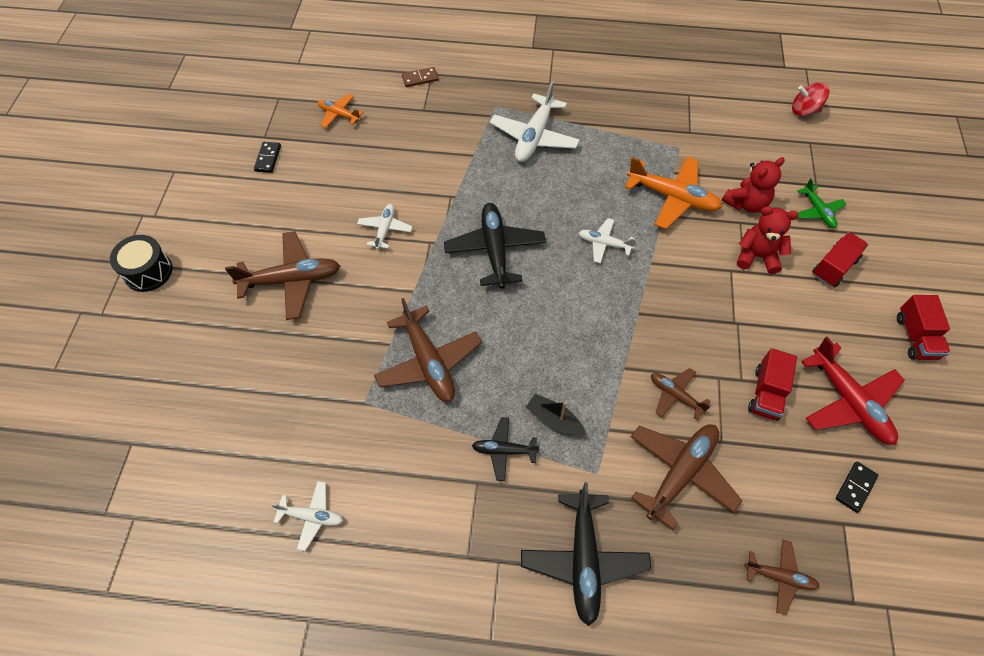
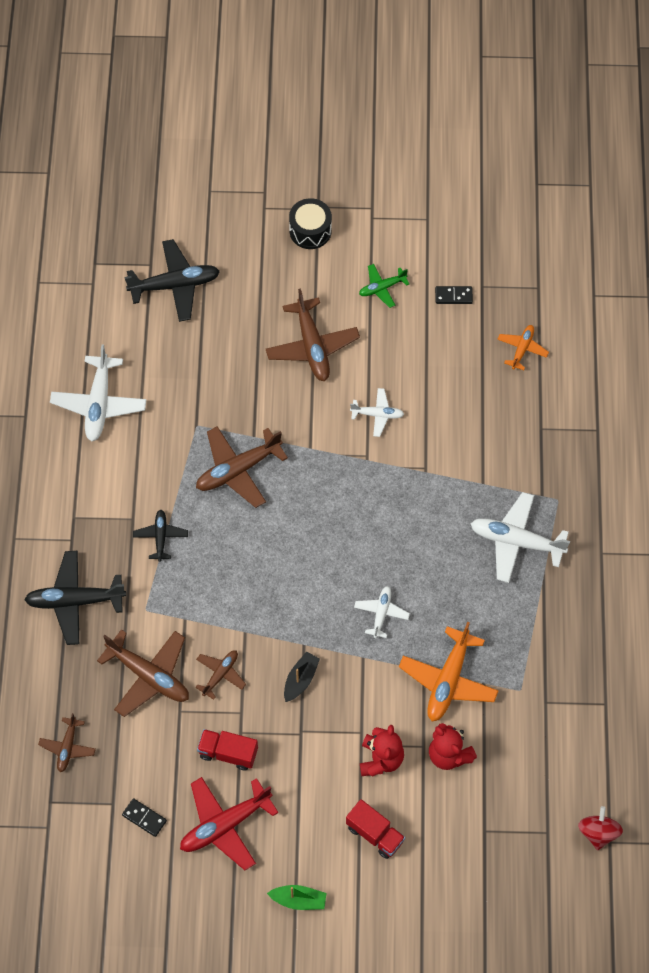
camera: 85 degrees right, 5 degrees up
white plane [271,481,343,551] -> white plane [50,344,146,441], size x1.79
brown domino [402,67,439,87] -> none
black plane [444,203,546,289] -> black plane moved to [124,239,220,322]
black boat [526,394,586,435] -> black boat moved to [284,652,320,702]
green plane [797,178,846,228] -> green plane moved to [359,264,409,308]
red truck [897,295,950,360] -> green boat [267,885,327,910]

